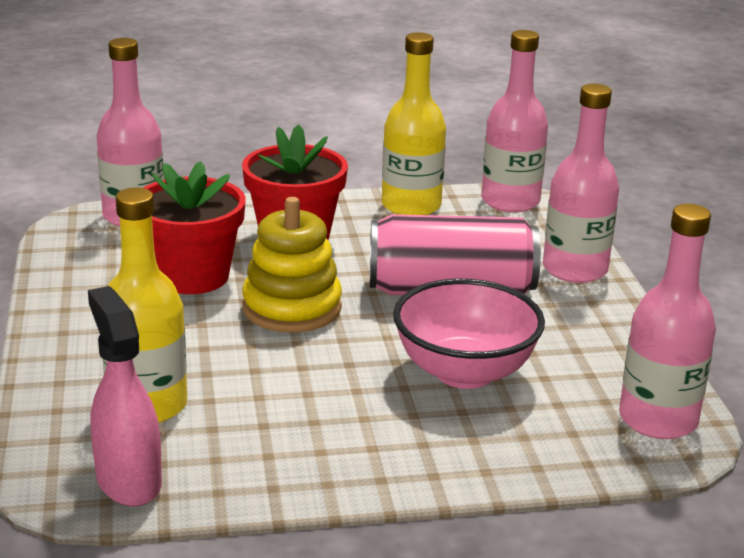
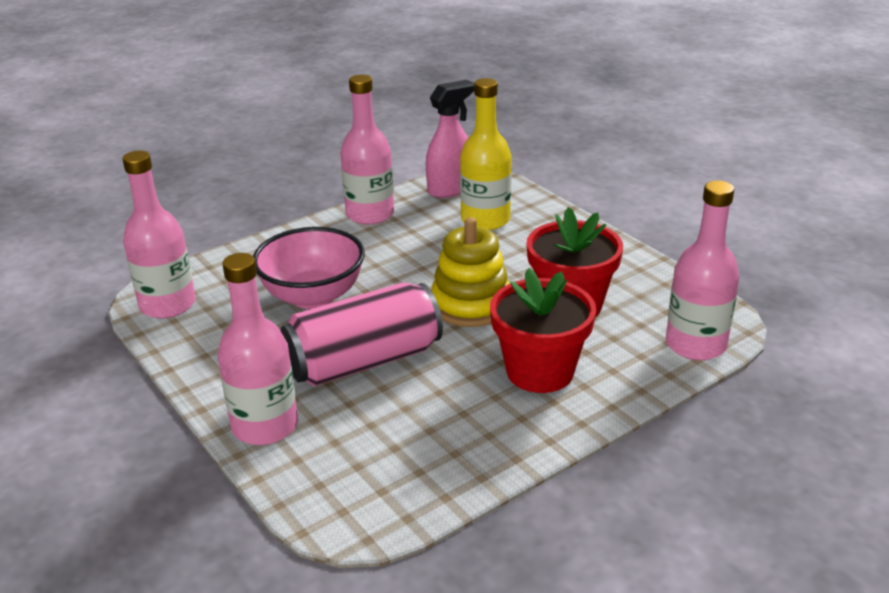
camera: 155 degrees right, 5 degrees up
pink spray bottle [88,286,162,507] -> pink spray bottle turned 75 degrees counterclockwise [426,80,474,198]
yellow bottle [382,32,446,215] -> none
pink bottle [481,30,548,213] -> pink bottle moved to [340,75,394,225]

